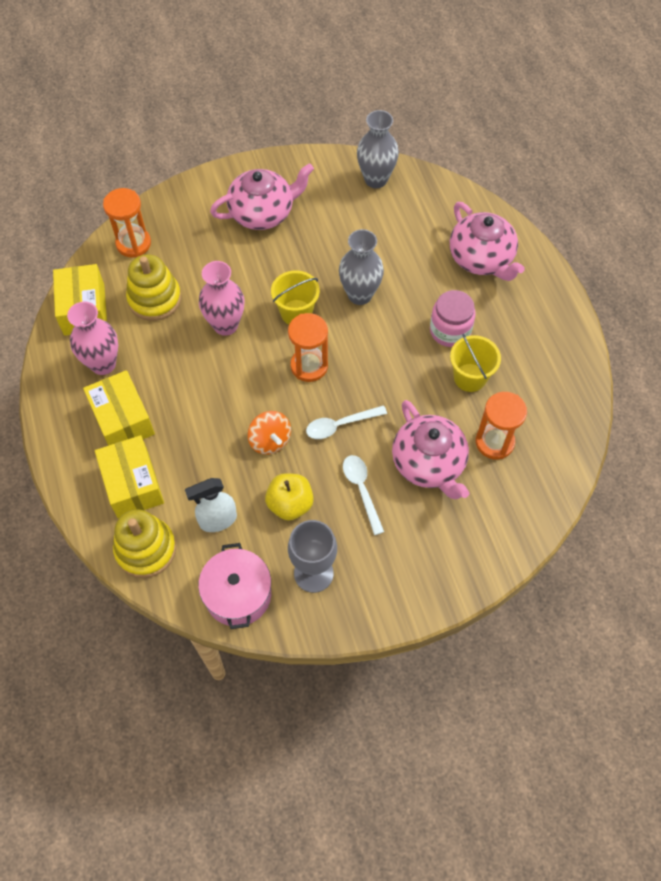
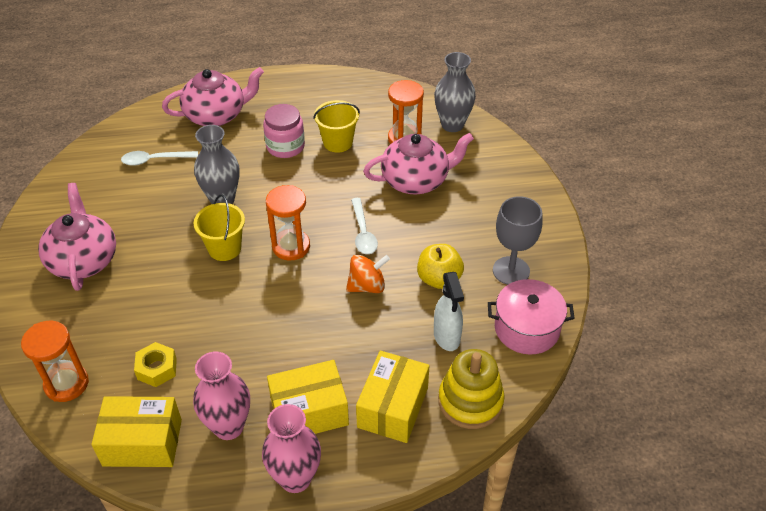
camera: 80 degrees left, 15 degrees down
yellow box [95,435,164,519] -> yellow box turned 60 degrees counterclockwise [356,351,430,443]
yellow stacking toy [126,254,181,321] -> yellow nut [134,342,177,387]
pink vase [199,261,245,336] -> pink vase moved to [262,404,321,493]
white spoon [343,455,384,535] -> white spoon moved to [121,151,198,166]
grey vase [357,110,399,188] -> grey vase moved to [434,52,476,132]

